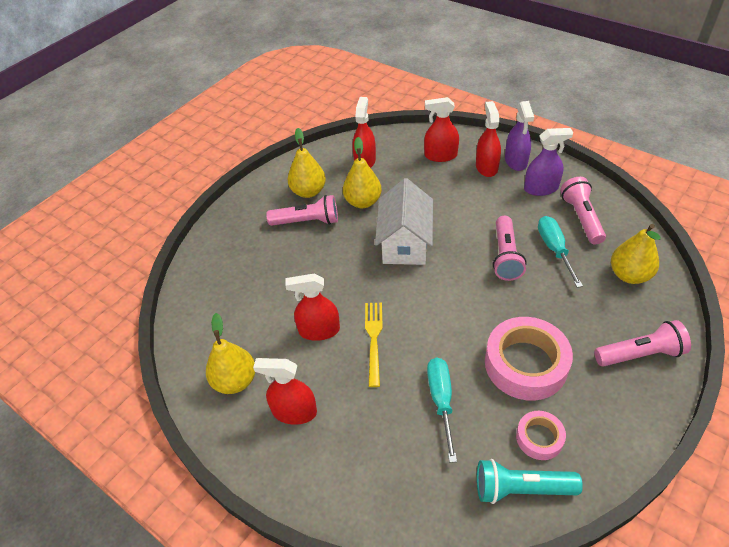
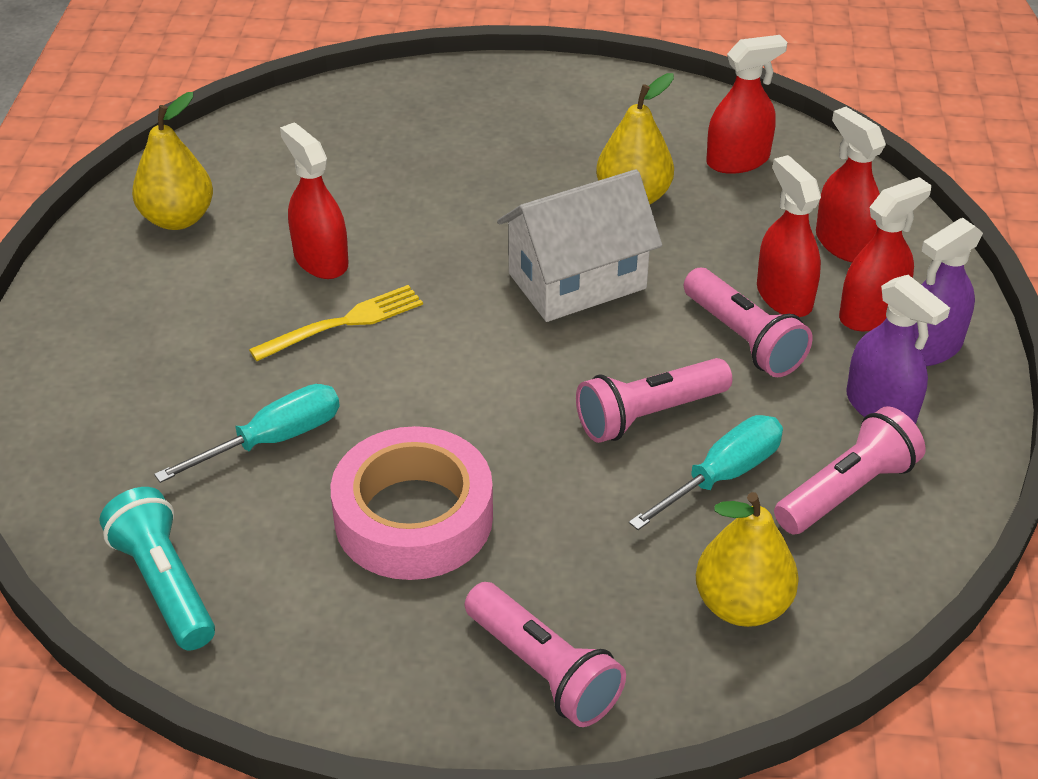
camera: 55 degrees right, 5 degrees down
red spray bottle [253,358,317,425] -> red spray bottle moved to [757,155,821,317]
pink flashlight [266,195,338,226] -> pink flashlight moved to [683,268,813,377]
yellow pear [287,128,326,198] -> none
pink tape [516,411,566,460] -> none

